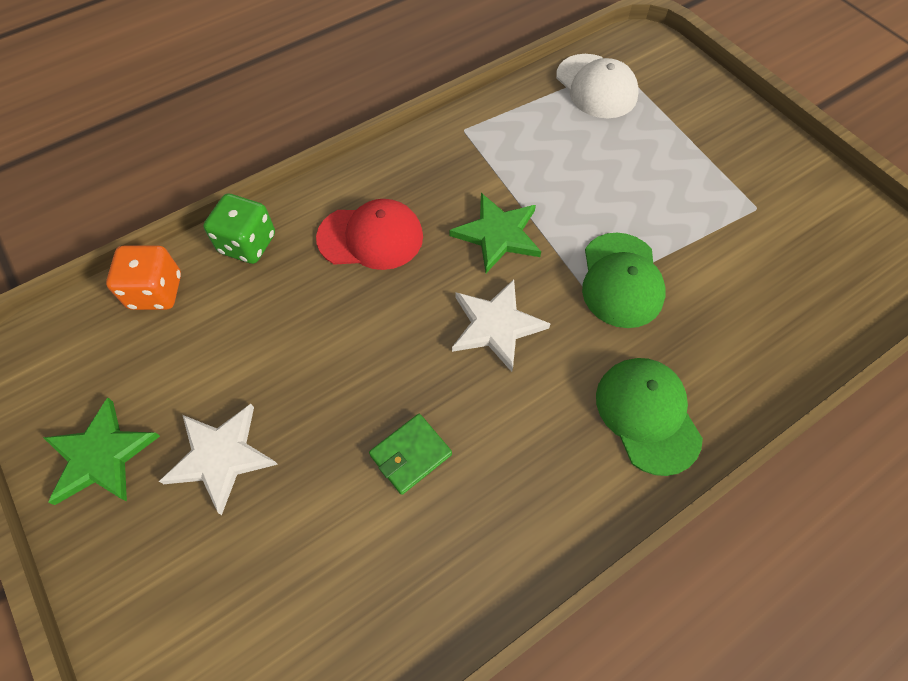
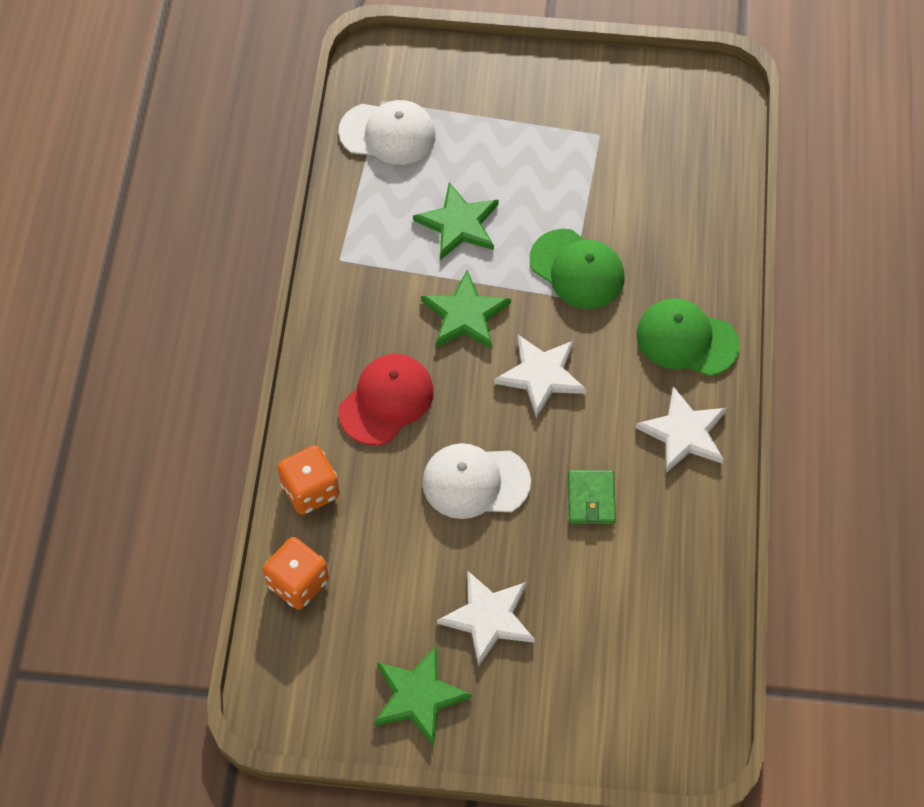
camera: 50 degrees left, 0 degrees up
green dice [203,193,275,264] -> orange dice [277,445,339,515]
none -> green star [413,182,499,260]
none -> white cap [422,443,531,519]
none -> white star [635,386,727,473]

